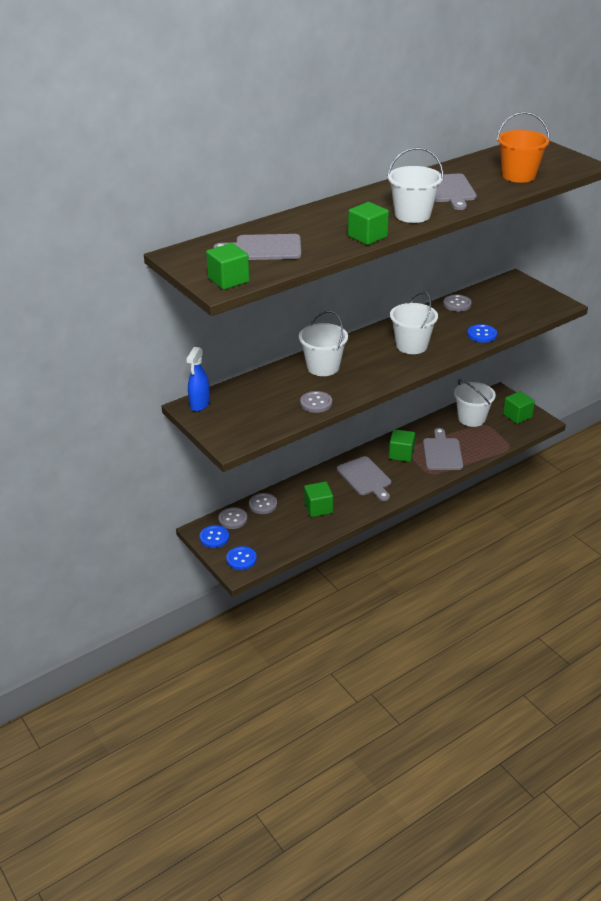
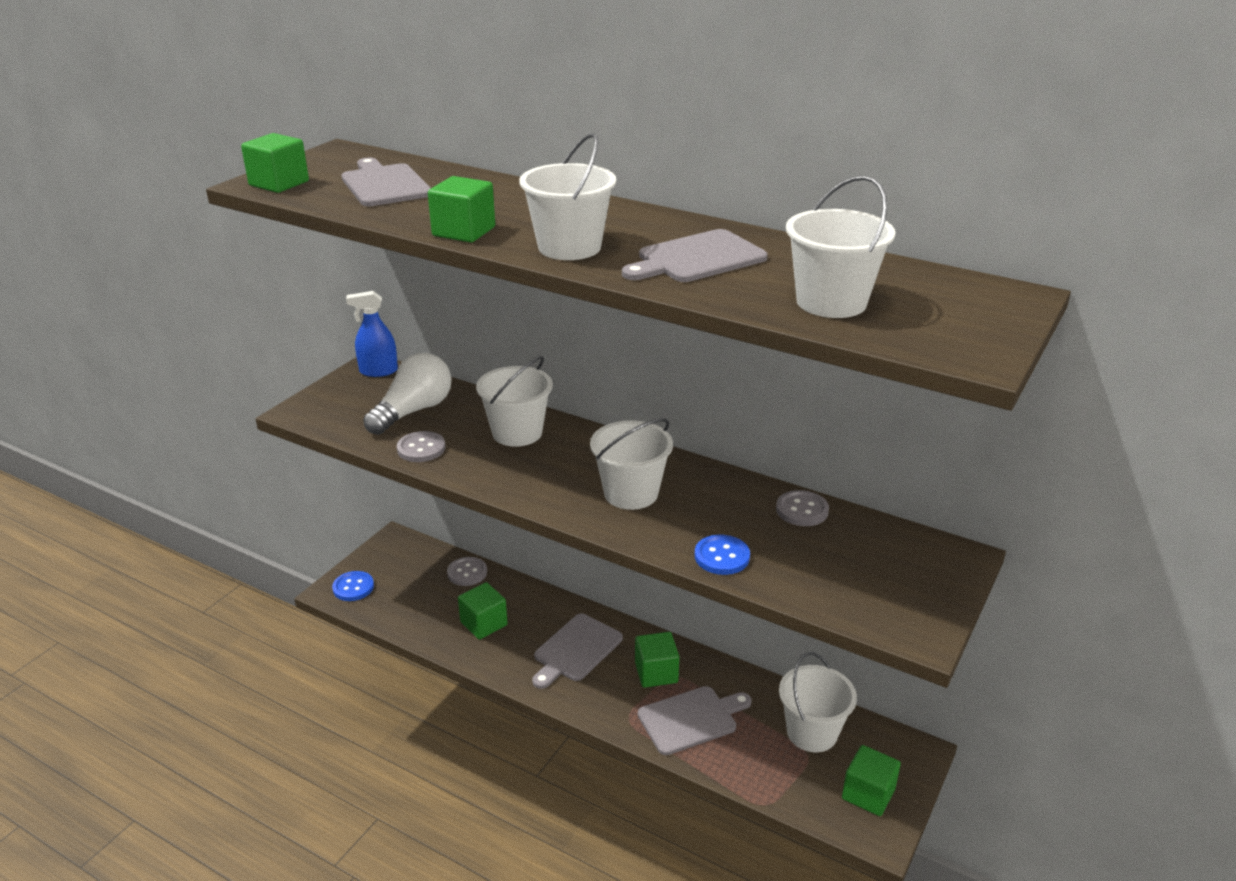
camera: 65 degrees right, 5 degrees down
blue button [200,525,229,548] -> none
grey button [218,507,247,529] -> none
orange bucket [497,112,550,183] -> white bucket [786,176,895,318]
none -> white light bulb [363,353,451,435]

